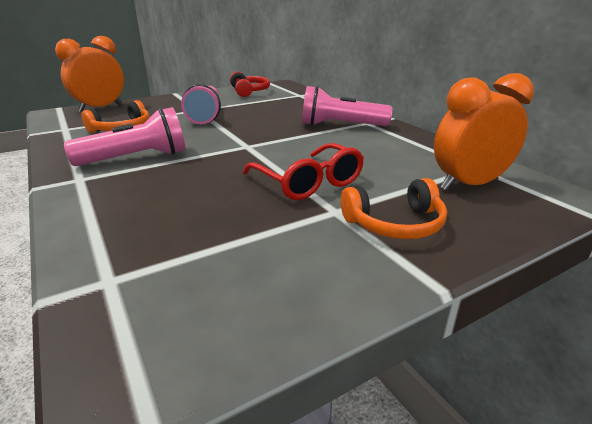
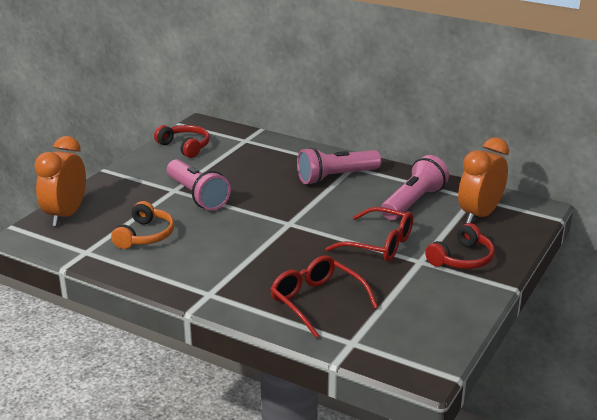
camera: 30 degrees left, 0 degrees up
pink flashlight [64,107,186,166] -> pink flashlight moved to [381,155,449,220]
orange headphones [341,178,447,239] -> red headphones [425,223,495,269]
none -> red glasses [270,255,378,338]

